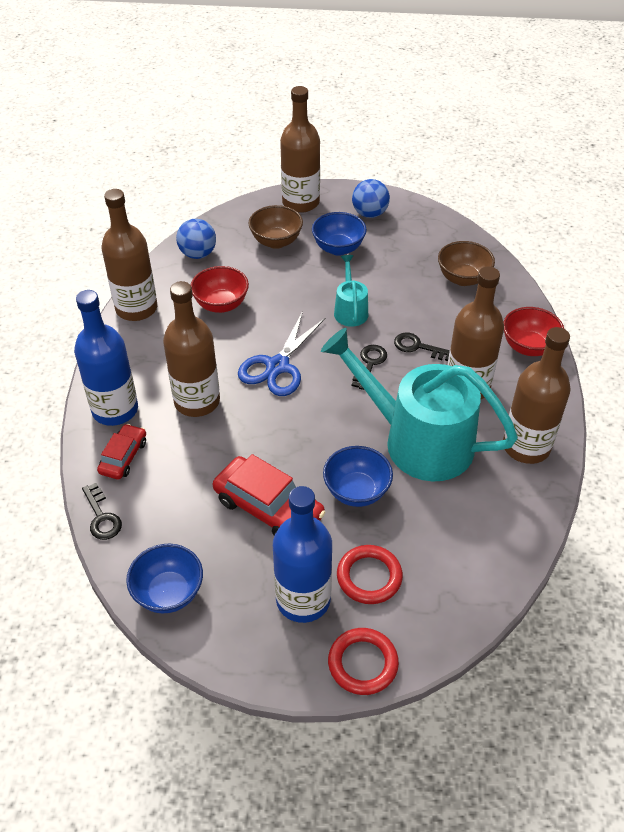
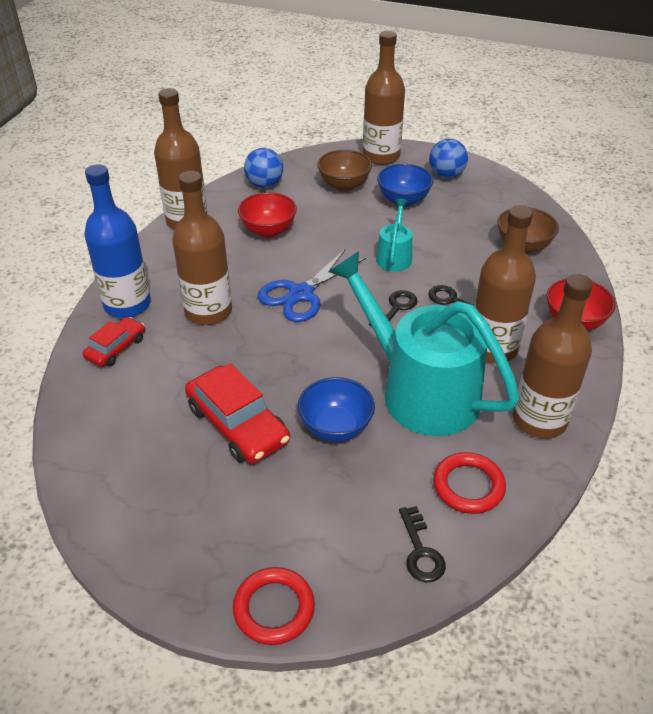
camera: 15 degrees right, 5 degrees down
black key [82,483,122,540] -> black key moved to [399,506,446,582]
blue bowl [126,544,203,613] -> none
blue bottle [273,486,332,623] -> none
red ring [337,545,403,604] -> red ring moved to [433,452,506,514]

